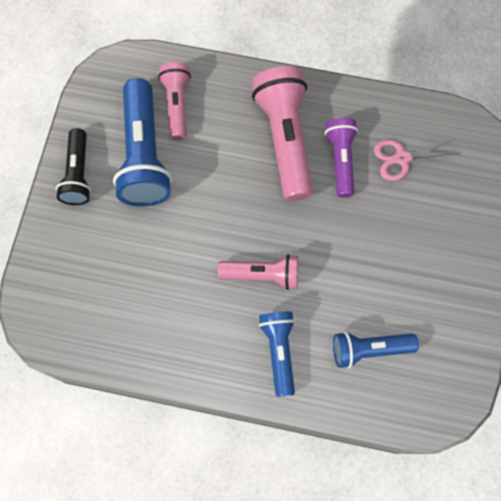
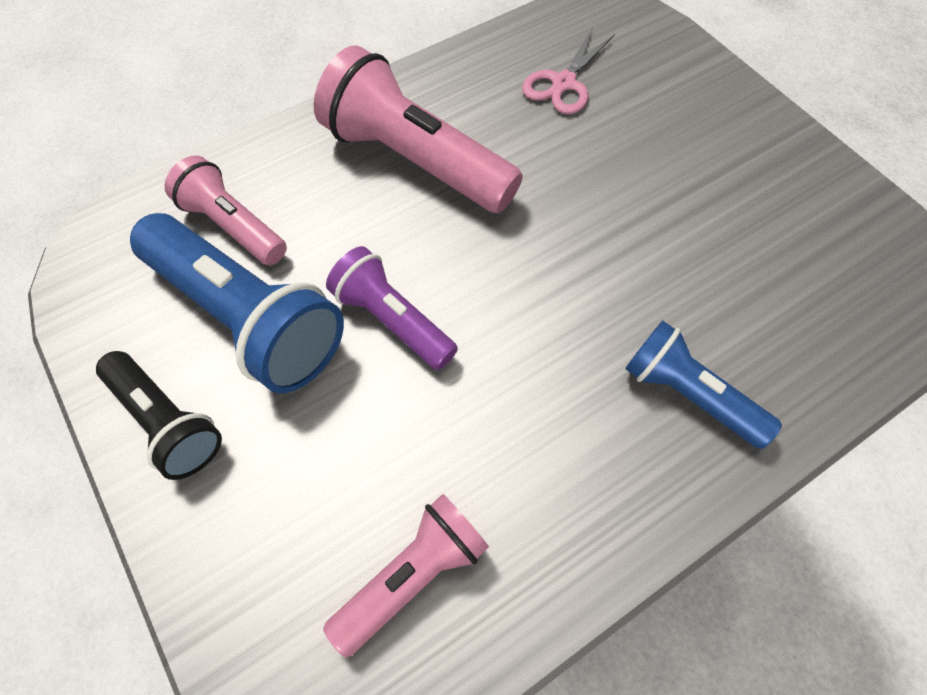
camera: 45 degrees left, 10 degrees down
pink flashlight [218,254,298,290] -> pink flashlight moved to [323,494,489,657]
purple flashlight [324,118,358,198] -> purple flashlight moved to [326,246,458,370]
blue flashlight [333,331,419,368] -> none

